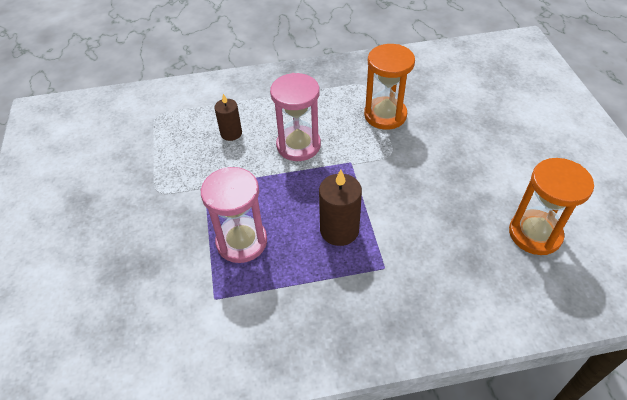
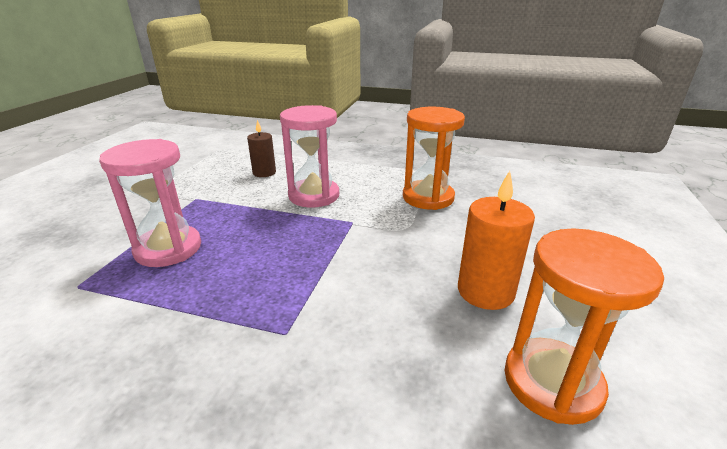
camera: 25 degrees right, 20 degrees down
brown candle [319,169,362,246] -> none
none -> orange candle [458,171,535,310]

